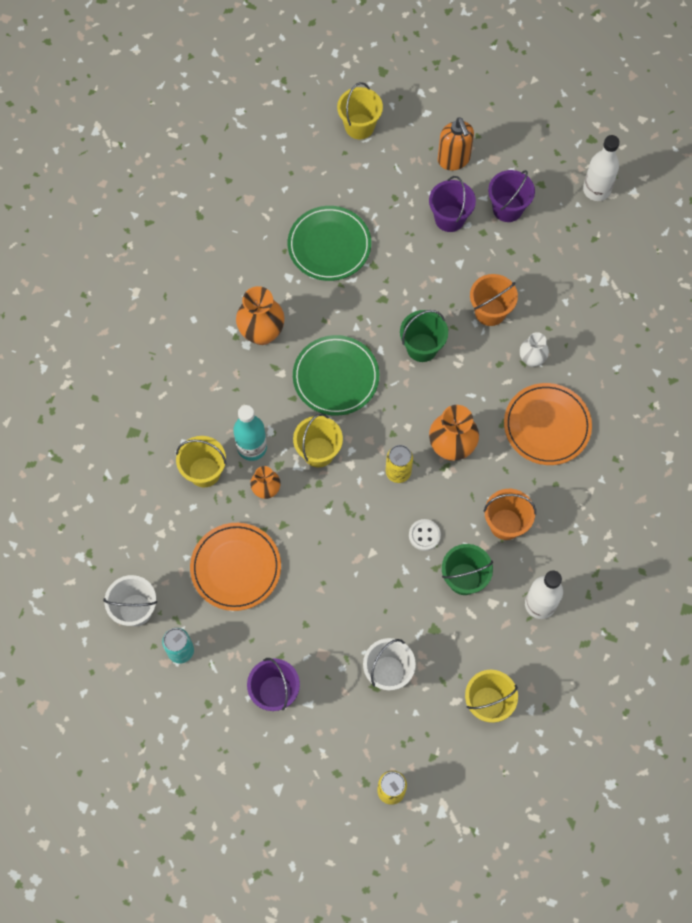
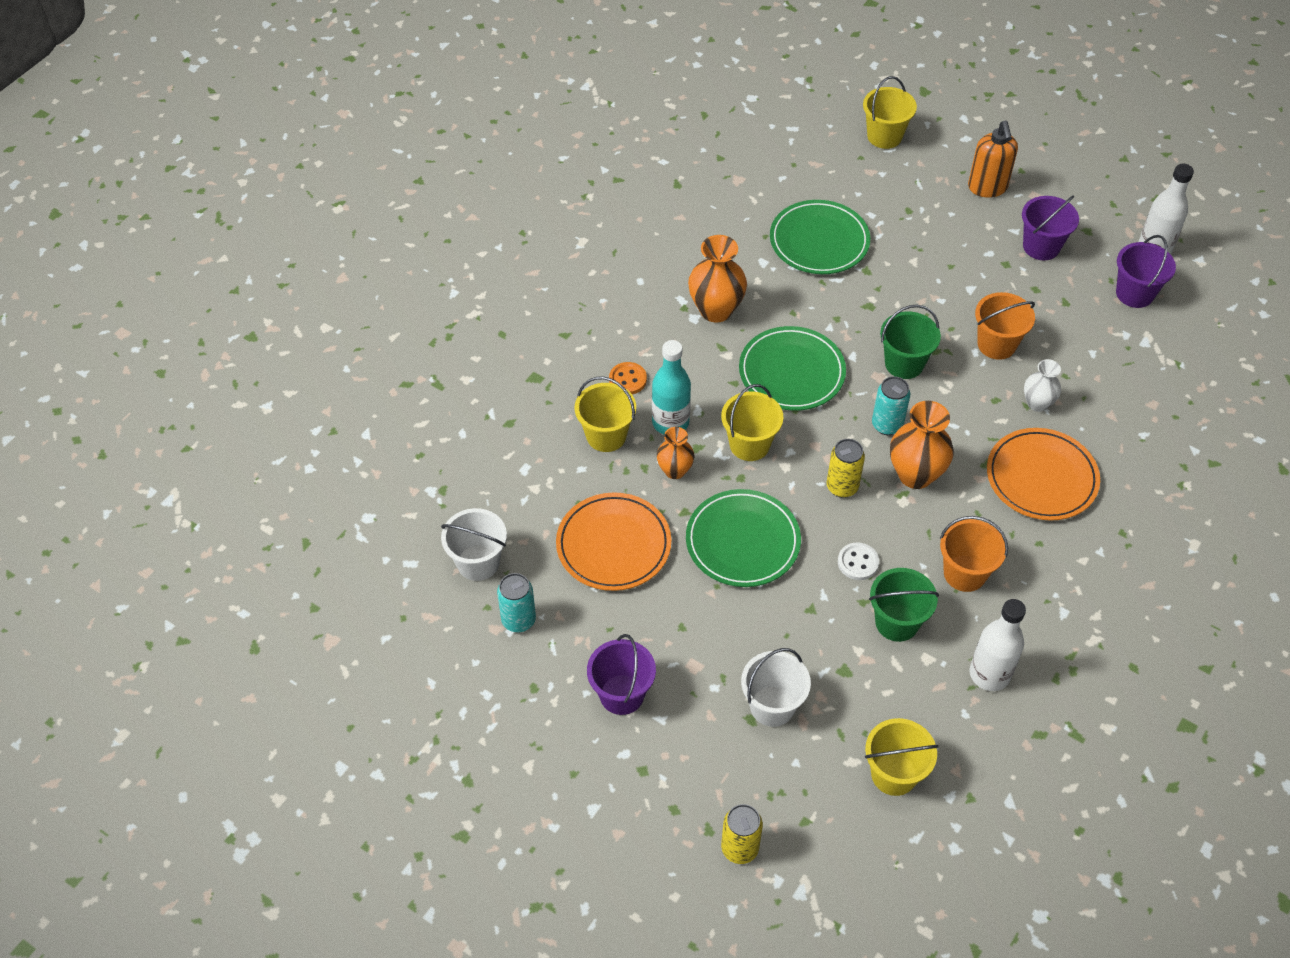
camera: 15 degrees right, 15 degrees down
purple bucket [429,176,476,232] -> purple bucket moved to [1116,235,1176,308]
none -> orange button [609,362,647,394]
none -> green plate [686,489,801,587]
none -> turquoise can [872,376,910,435]

